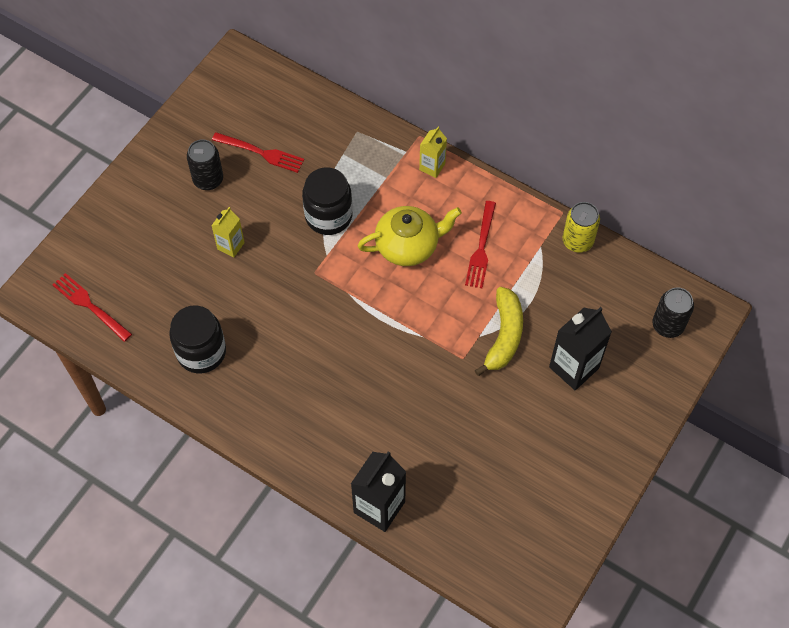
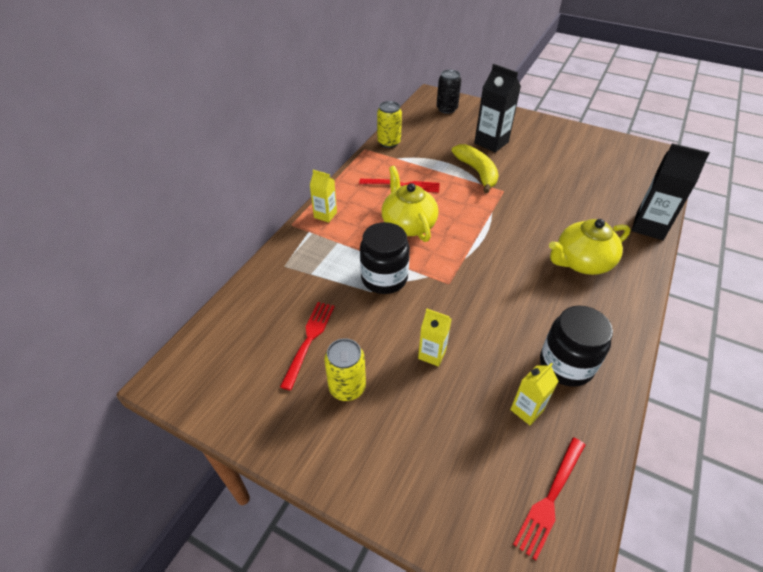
camera: 95 degrees left, 15 degrees down
black can [187,139,223,190] -> yellow can [324,338,366,401]
yellow banana [475,287,523,376] -> yellow banana turned 60 degrees clockwise [452,144,498,193]
none -> yellow carton [510,363,559,425]
none -> yellow teapot [549,219,630,275]

